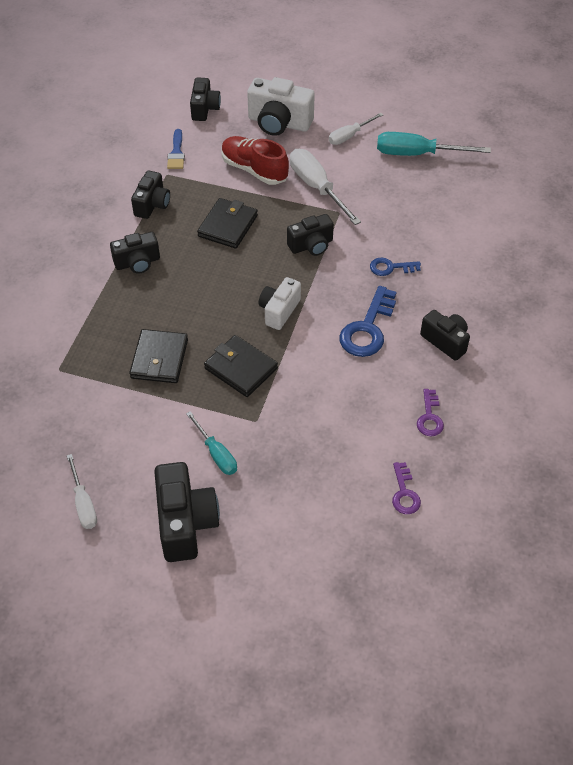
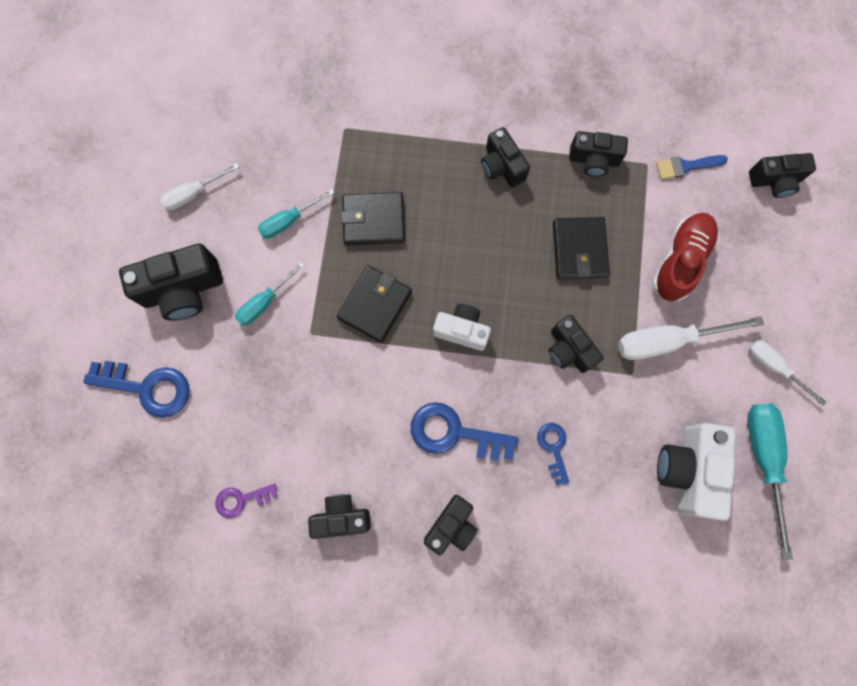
camera: 80 degrees right, 25 degrees up
black wallet [197,198,258,249] -> black wallet turned 75 degrees clockwise [553,217,610,279]
white camera [247,77,315,136] -> white camera moved to [657,423,736,521]
white screwdriver [290,149,361,225] -> white screwdriver turned 150 degrees counterclockwise [618,316,764,360]
purple key [417,389,444,436] -> black camera [308,494,371,539]
none -> blue key [83,361,190,418]
none -> turquoise screwdriver [258,189,335,239]

